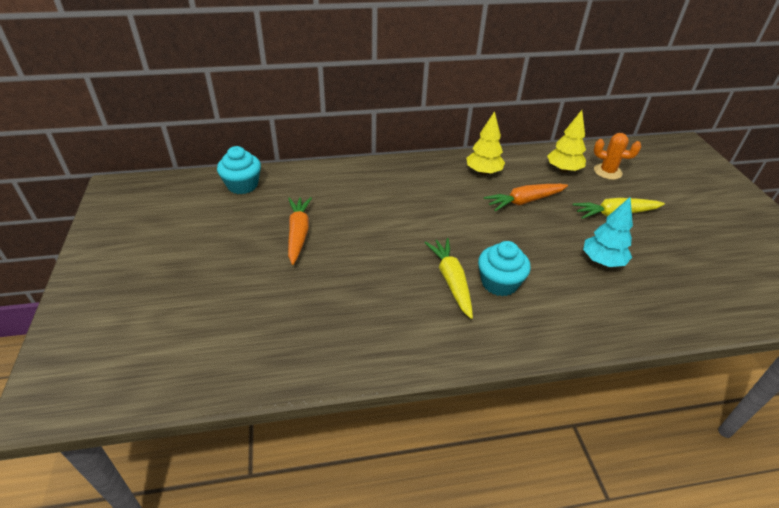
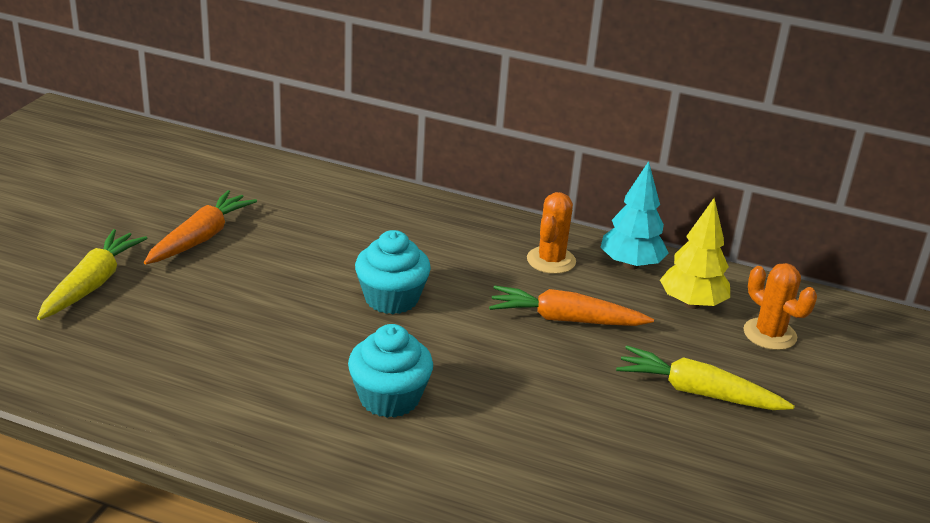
camera: 30 degrees right, 10 degrees down
turquoise cupcake [217,146,261,194] -> turquoise cupcake moved to [355,230,431,314]
yellow carrot [424,238,473,319] -> yellow carrot moved to [37,229,147,320]
yellow tree [466,111,505,175] -> orange cactus [527,192,576,274]
turquoise tree [583,197,633,267] -> turquoise tree moved to [600,161,669,270]

